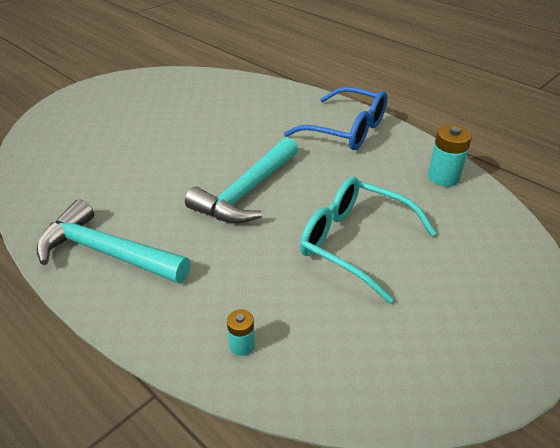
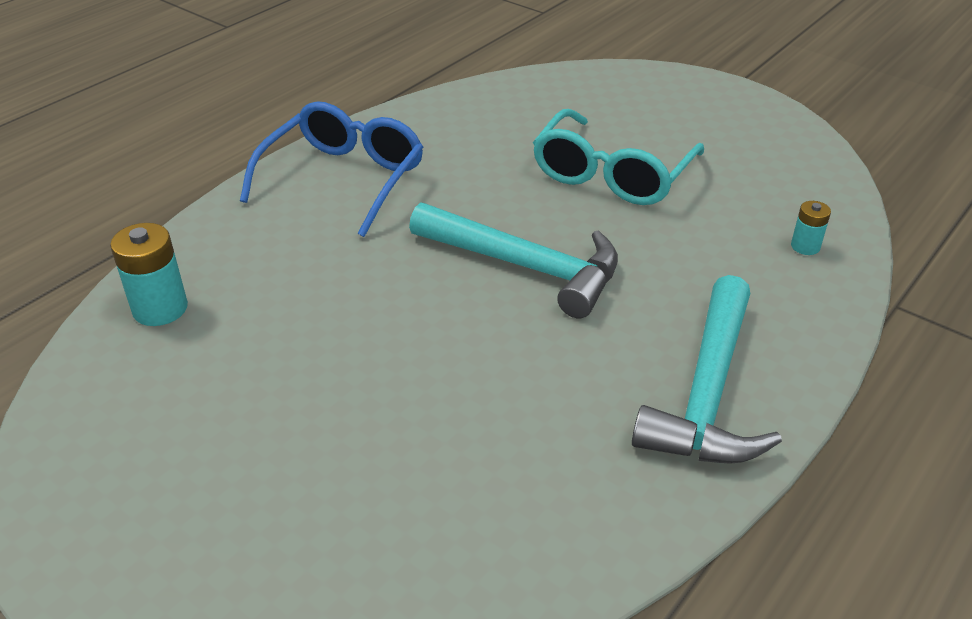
camera: 95 degrees left, 0 degrees up
turquoise battery [428,125,472,186] -> turquoise battery moved to [110,223,188,326]

